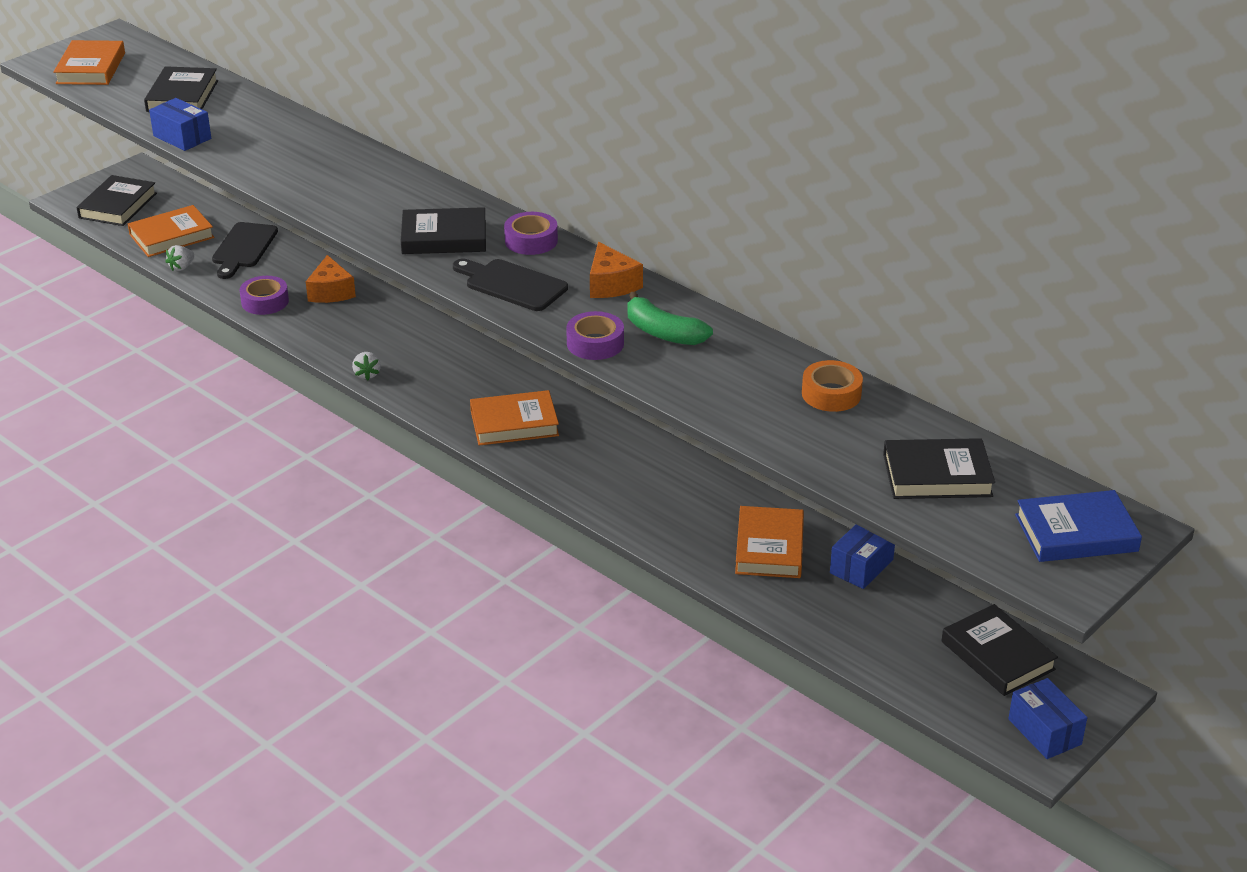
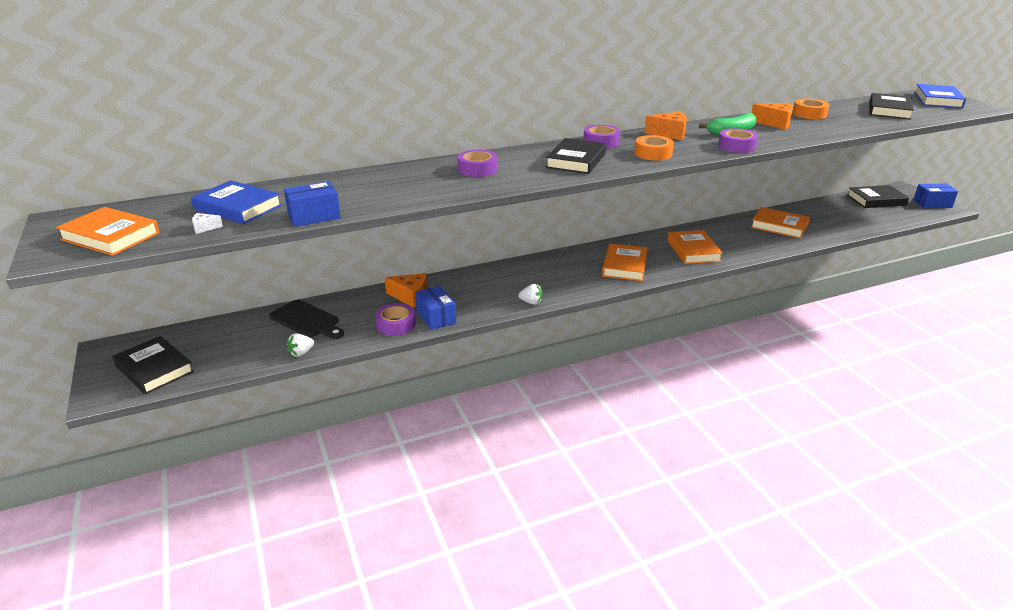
camera: 65 degrees left, 5 degrees down
orange book [128,205,214,257] -> orange book moved to [668,230,723,264]
black book [144,66,218,112] -> blue book [191,180,282,224]
white strawberry [165,245,194,271] -> white strawberry turned 75 degrees clockwise [286,333,314,357]
black cutting board [453,259,568,311] -> orange tape [634,135,674,161]
blue box [830,524,895,589] -> blue box moved to [415,286,456,330]
none -> white cheese [192,213,223,234]
none -> purple tape [457,150,497,177]
none -> orange cheese [751,103,793,130]

